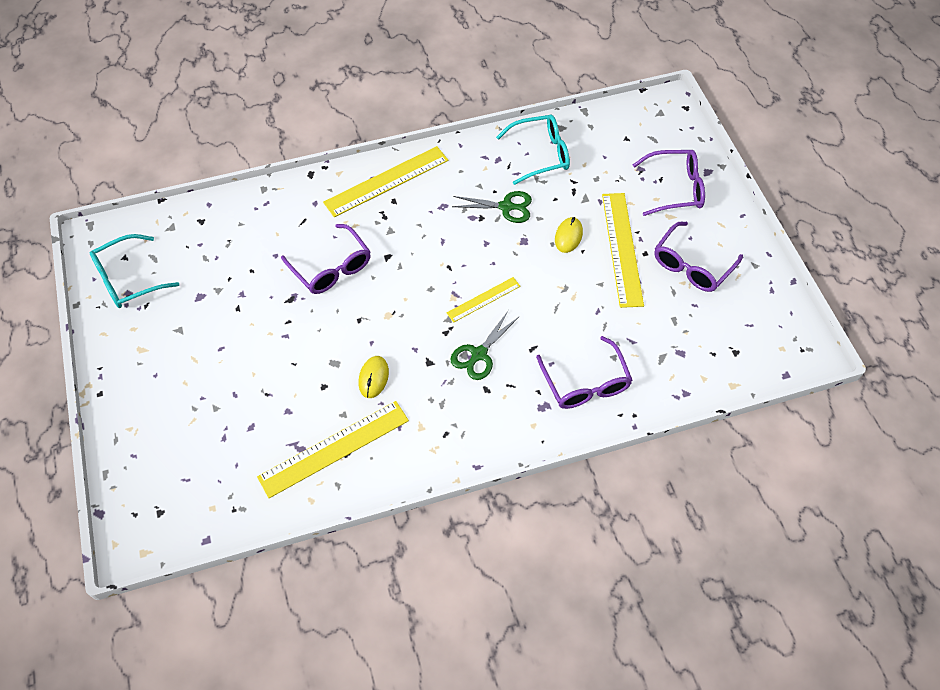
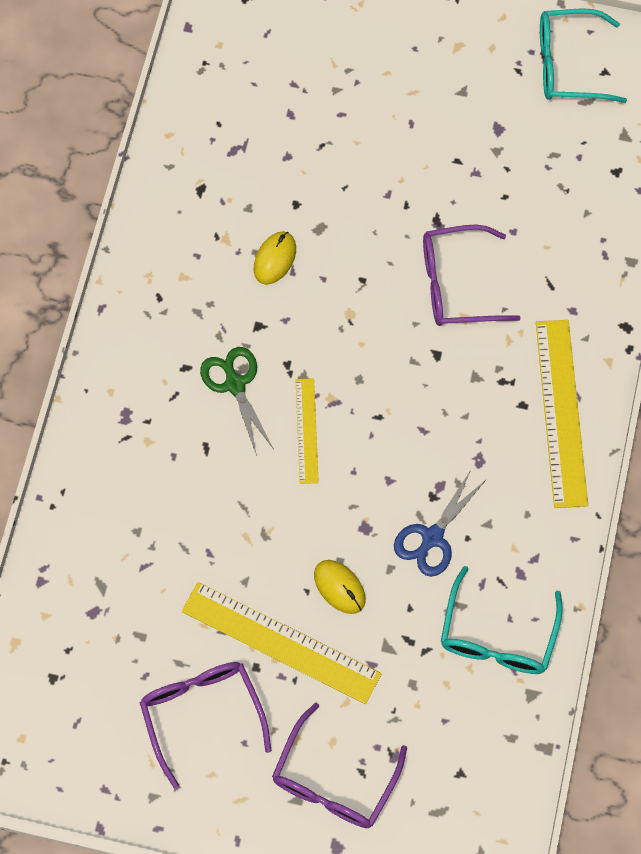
camera: 120 degrees right, 10 degrees up
turquoise glasses [90,234,179,308] -> turquoise glasses turned 90 degrees counterclockwise [540,8,627,103]
yellow ruler [257,401,409,498] -> none
yellow mouse [359,356,389,398] -> yellow mouse turned 75 degrees clockwise [254,231,296,285]
green scissors [452,191,532,223] -> blue scissors [394,470,487,577]
purple glasses [536,336,632,409] -> none

